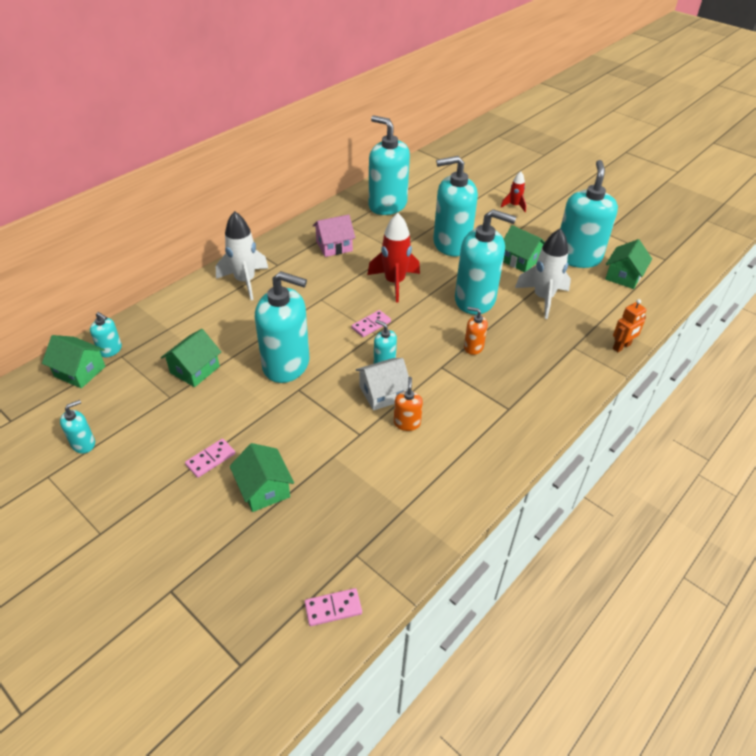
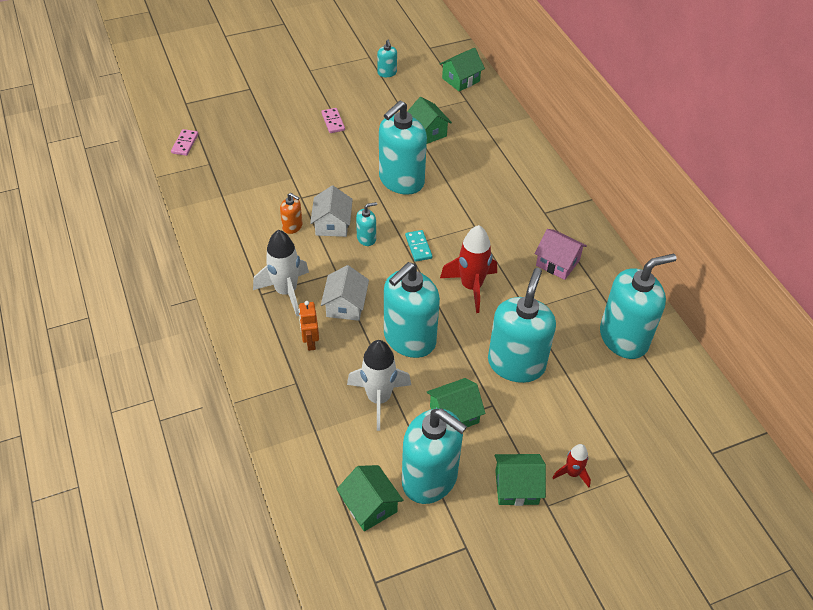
camera: 115 degrees right, 5 degrees up
turquoise soap dispenser [90,312,122,357] -> none
white rocket [216,211,269,300] -> white rocket moved to [253,230,309,316]
green house [230,443,294,512] -> green house moved to [495,454,546,506]
pink house [313,215,355,257] -> pink house turned 60 degrees counterclockwise [535,229,587,280]
pink domino [351,310,391,337] -> turquoise domino [405,230,432,262]
orange soap dispenser [464,307,488,355] -> white house [321,265,369,321]
orange robot [613,299,646,352] -> orange robot moved to [299,301,319,351]

